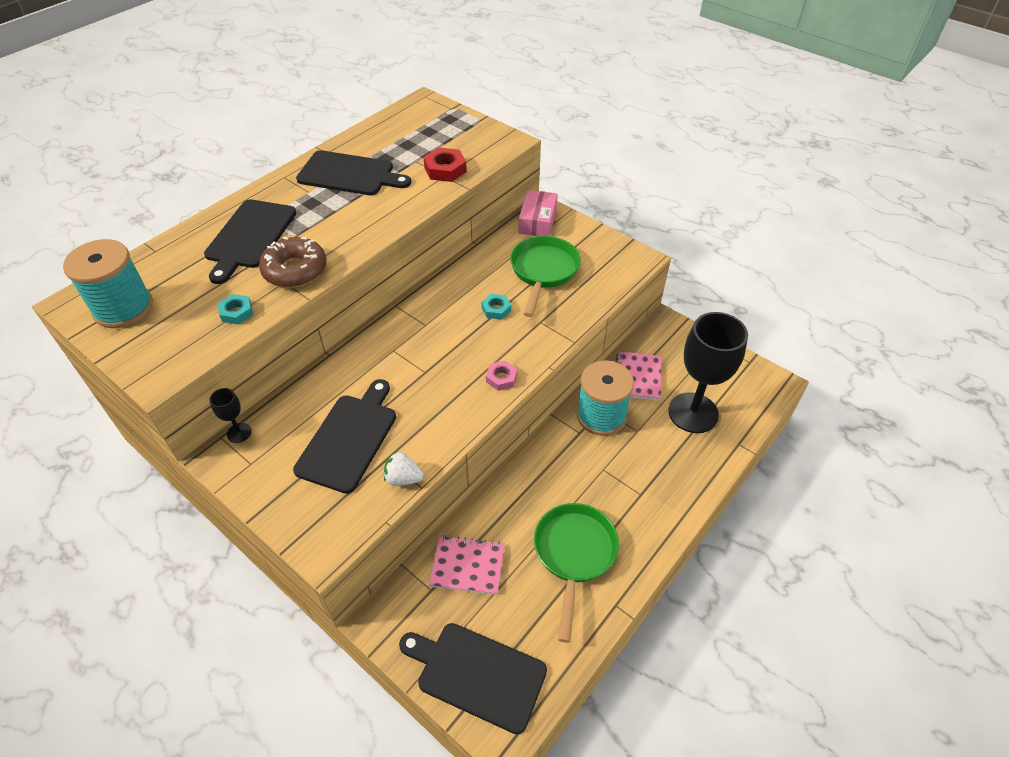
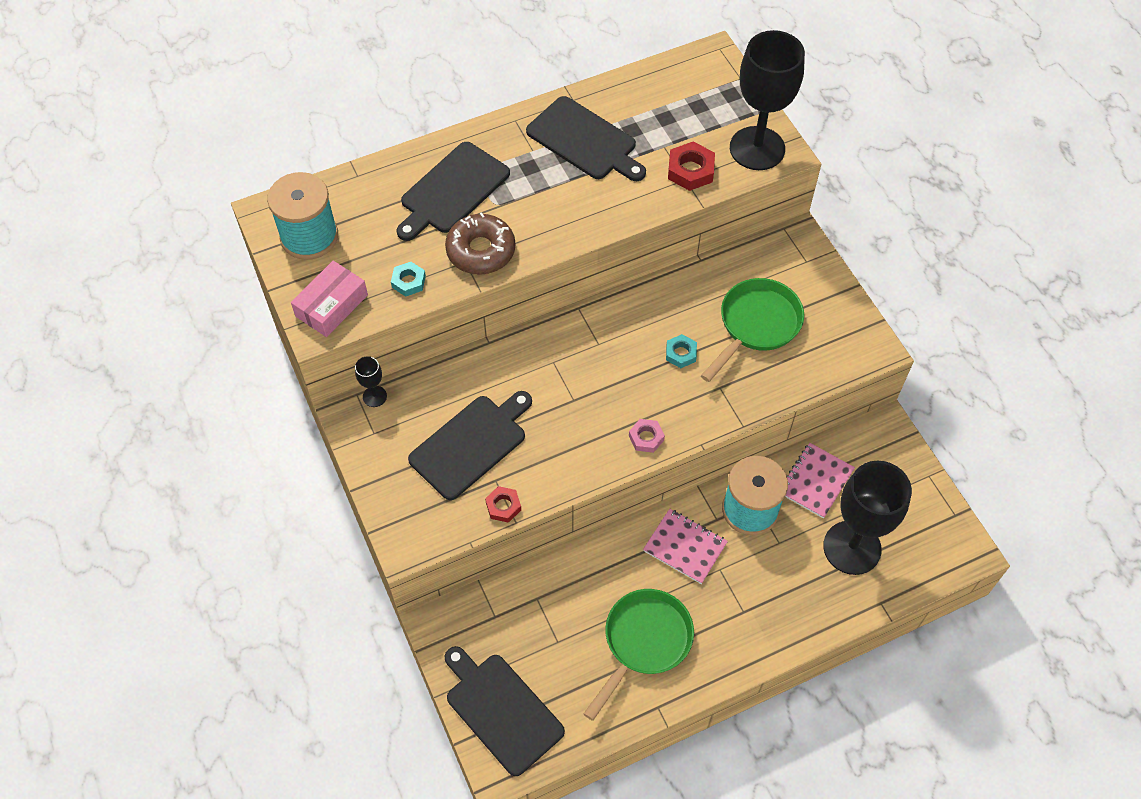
camera: 25 degrees right, 10 degrees up
white strawberry [384,452,424,486] -> red nut [485,486,521,523]
pink notebook [429,535,505,595] -> pink notebook moved to [643,509,728,584]
pink box [518,190,558,236] -> pink box moved to [291,261,368,337]
none -> black goblet [730,30,805,170]

